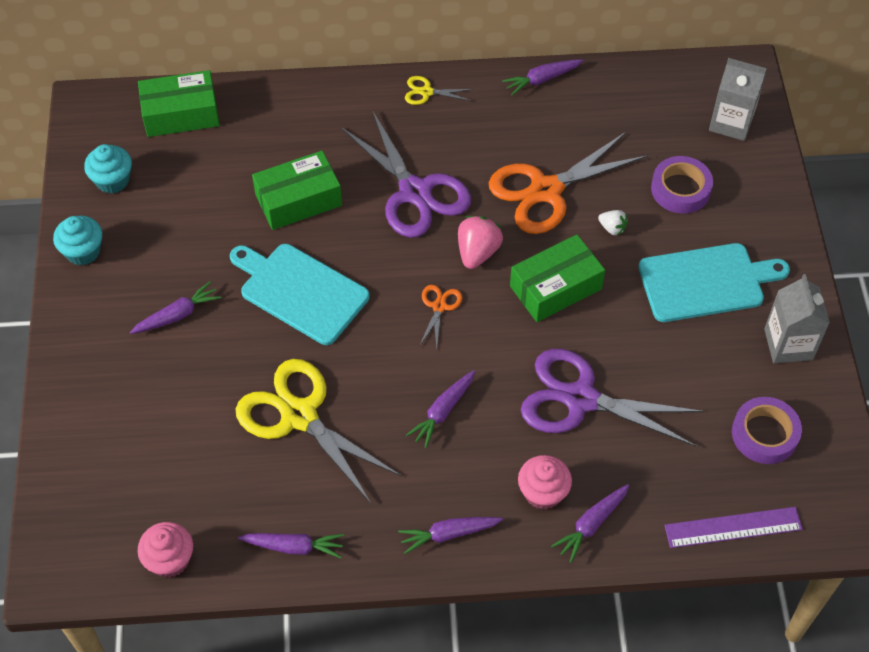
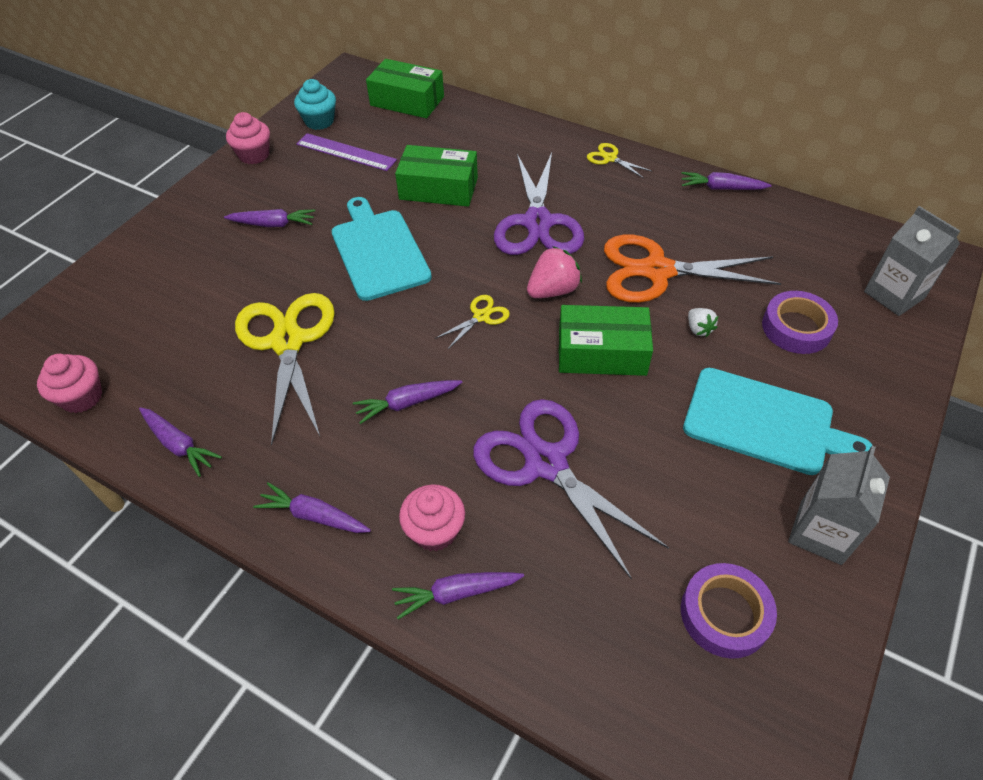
camera: 35 degrees right, 5 degrees down
turquoise cupcake [53,216,102,265] -> pink cupcake [226,112,270,164]
orange scissors [419,285,462,349] -> yellow scissors [435,295,510,350]
purple ruler [664,507,803,548] -> purple ruler moved to [296,133,397,171]

